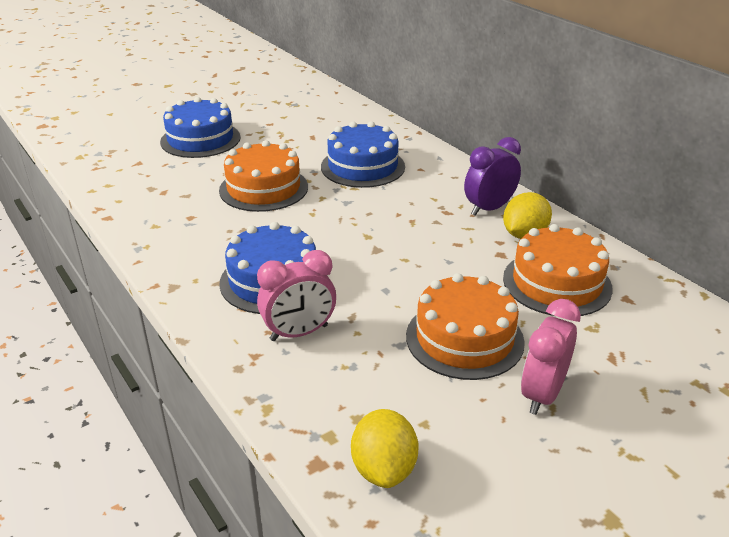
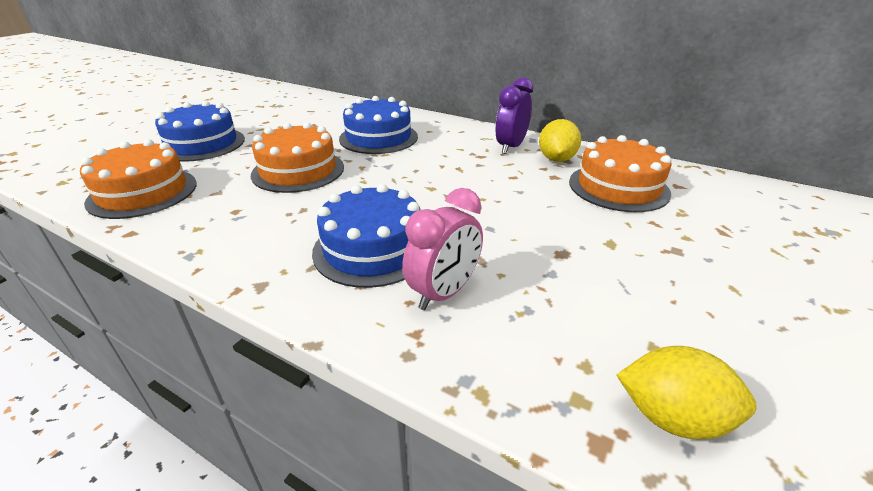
camera: 25 degrees left, 0 degrees up
yellow lemon [351,409,419,488] -> yellow lemon turned 45 degrees counterclockwise [617,346,757,439]
orange cake [406,273,525,380] -> orange cake moved to [80,139,197,219]
pink clock [521,299,581,415] -> none

